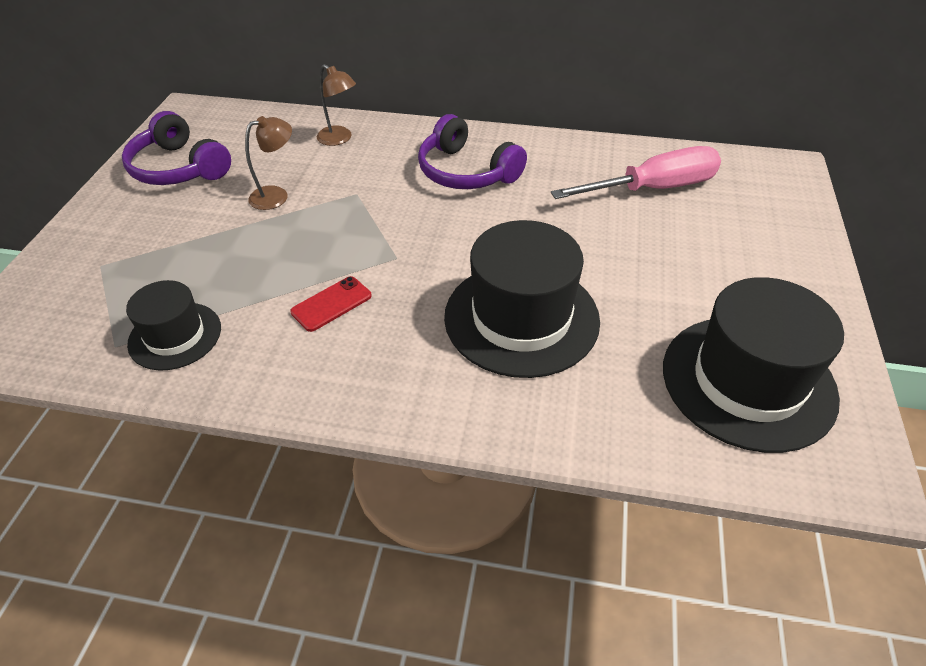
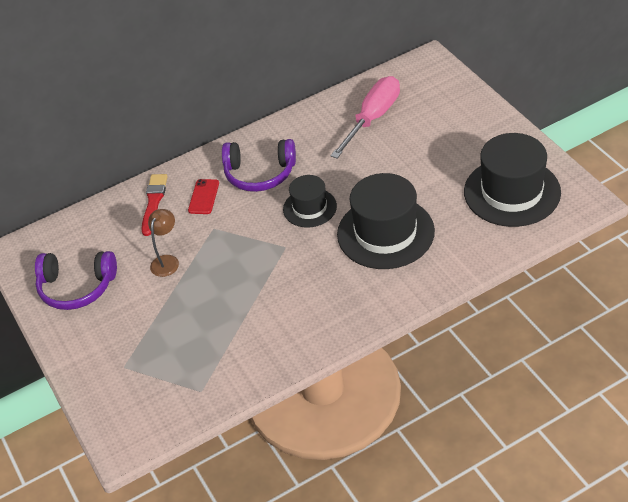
camera: 35 degrees left, 0 degrees up
black hat [126,280,221,371] -> black hat moved to [283,175,337,228]
red phone [290,276,372,332] -> red phone moved to [188,179,219,214]
brown lamp [317,64,356,146] -> red brush [141,174,168,236]

